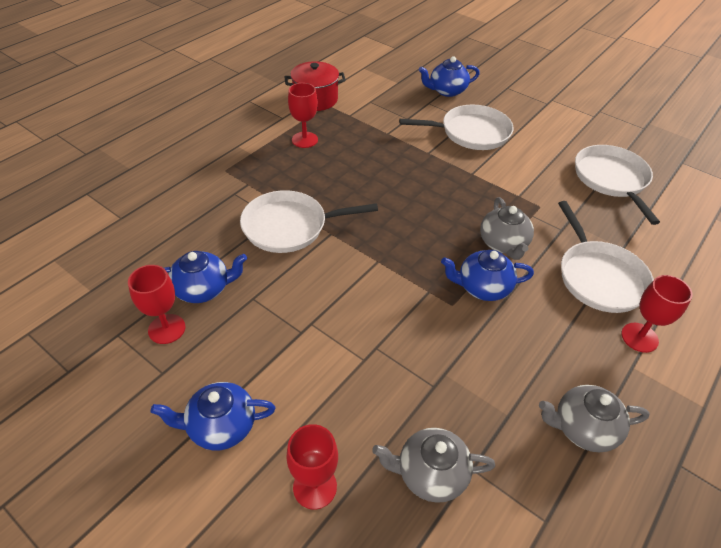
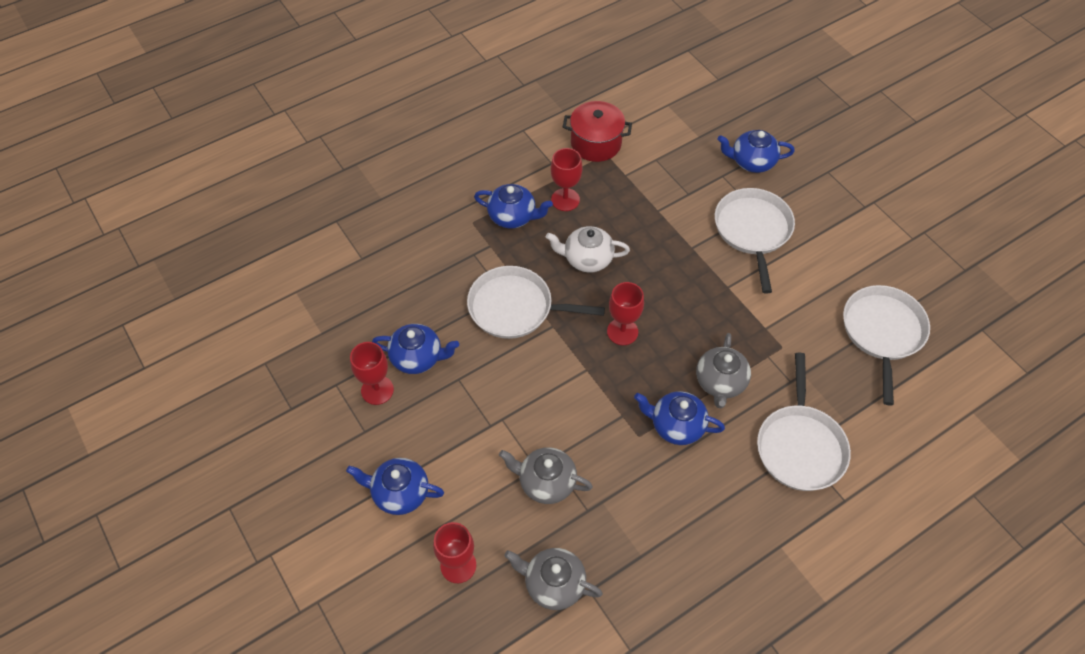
camera: 20 degrees right, 10 degrees up
white pan [399,105,514,150] -> white pan turned 105 degrees counterclockwise [715,188,795,293]
grey teapot [539,385,650,453] -> grey teapot moved to [499,447,593,504]
red goblet [621,275,693,353] -> red goblet moved to [607,282,644,345]
none -> blue teapot [474,184,553,229]
none -> white teapot [546,226,630,273]

